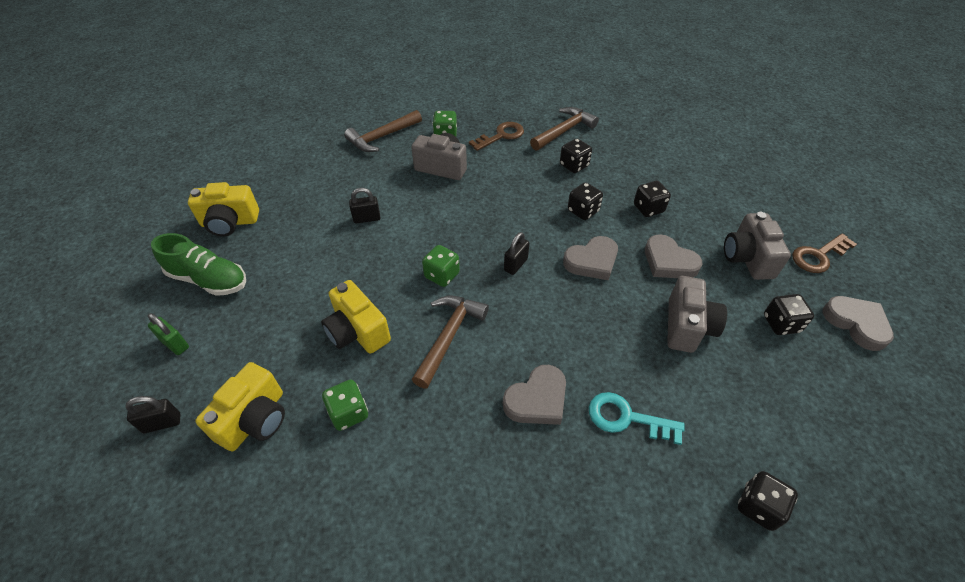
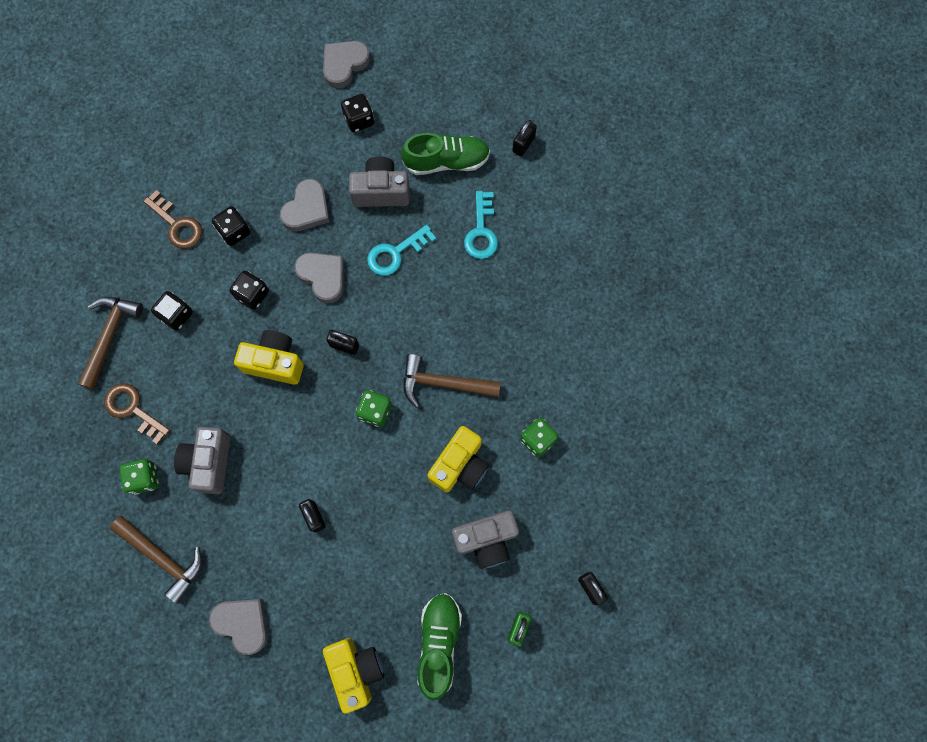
camera: 105 degrees left, 25 degrees up
yellow camera [195,362,285,451] -> yellow camera moved to [234,330,304,385]
grey heart [503,365,566,425] -> grey heart moved to [209,599,268,655]
brown hammer [530,107,599,151] -> brown hammer turned 75 degrees clockwise [78,297,143,390]
grey camera [724,212,791,280] -> grey camera moved to [452,510,519,569]
black dice [738,471,798,531] -> black padlock [512,120,537,156]
brown key [792,233,857,273] -> brown key moved to [143,190,202,249]
none -> turquoise key [367,225,436,276]
none -> green shoe [401,133,490,175]

